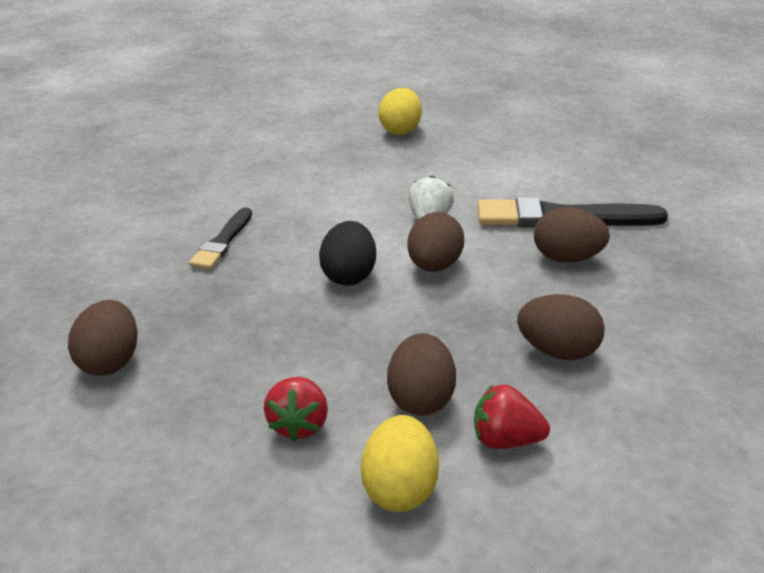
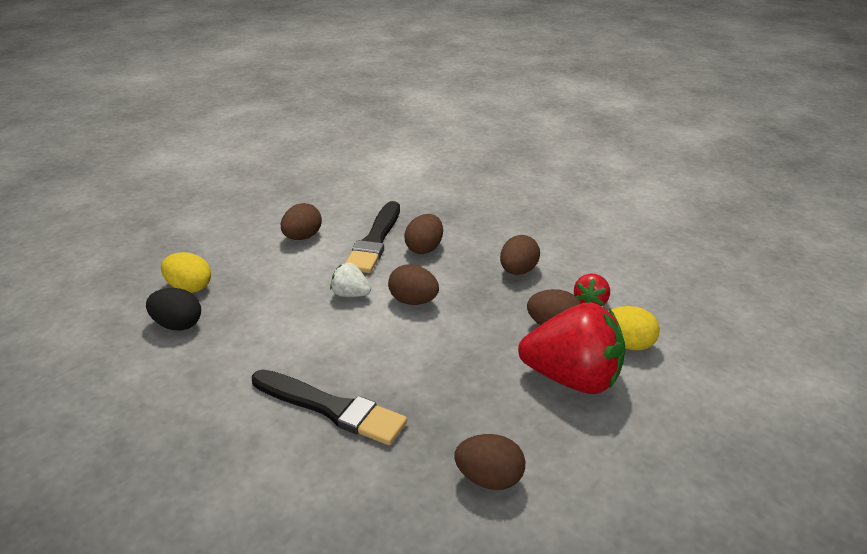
camera: 80 degrees left, 0 degrees up
black brush [189,207,252,270] -> black brush [252,369,407,445], size x1.71
red strawberry [264,377,328,442] -> red strawberry [518,303,626,394], size x2.16
black egg [319,221,376,286] -> black egg moved to [146,288,201,331]
none -> brown egg [281,203,322,240]

